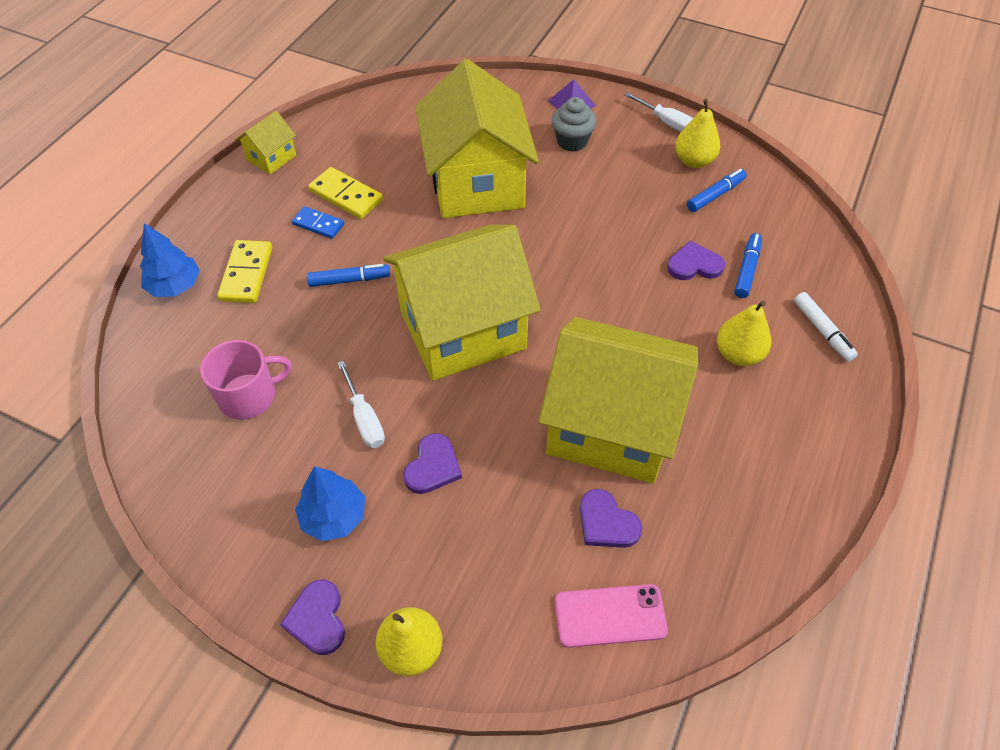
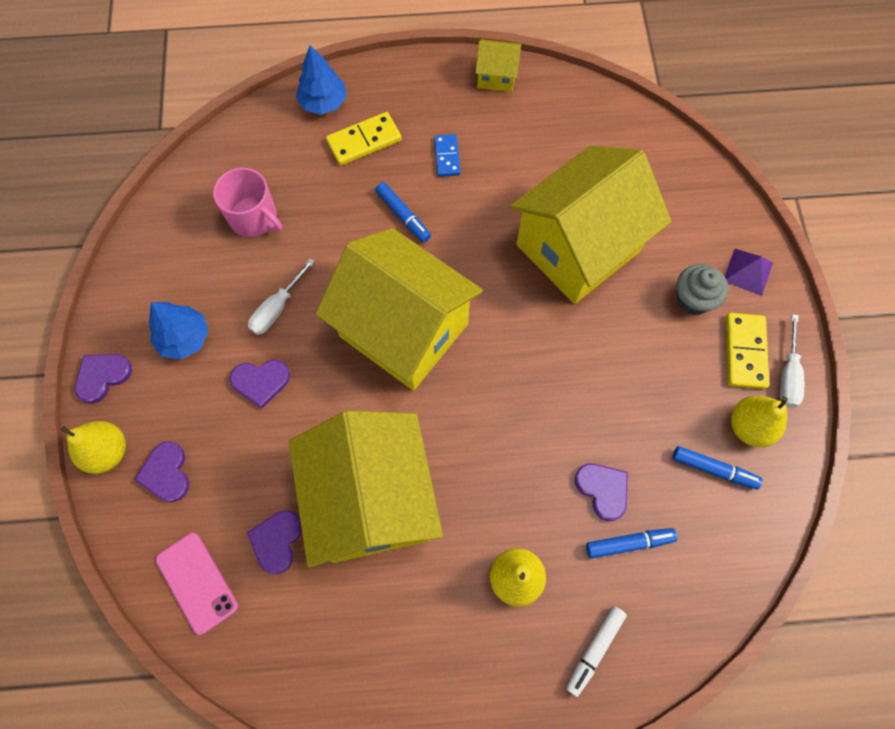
camera: 60 degrees right, 15 degrees up
yellow domino [308,167,383,219] -> yellow domino moved to [726,313,769,389]
none -> purple heart [134,441,189,502]

